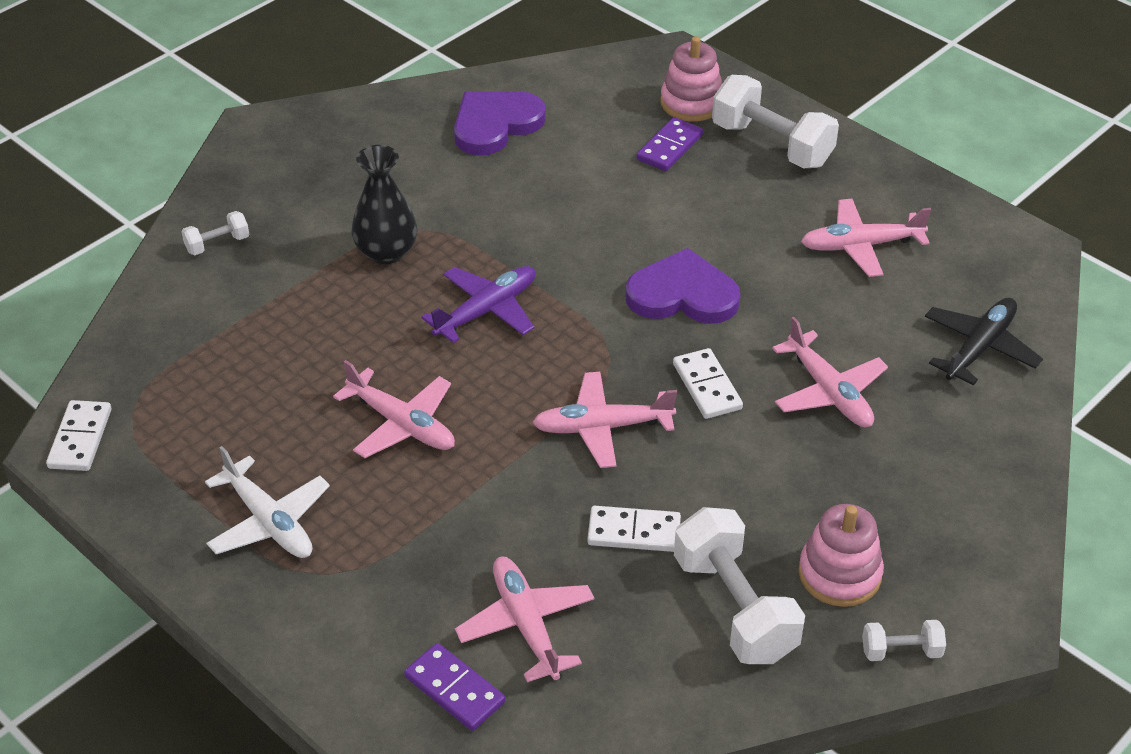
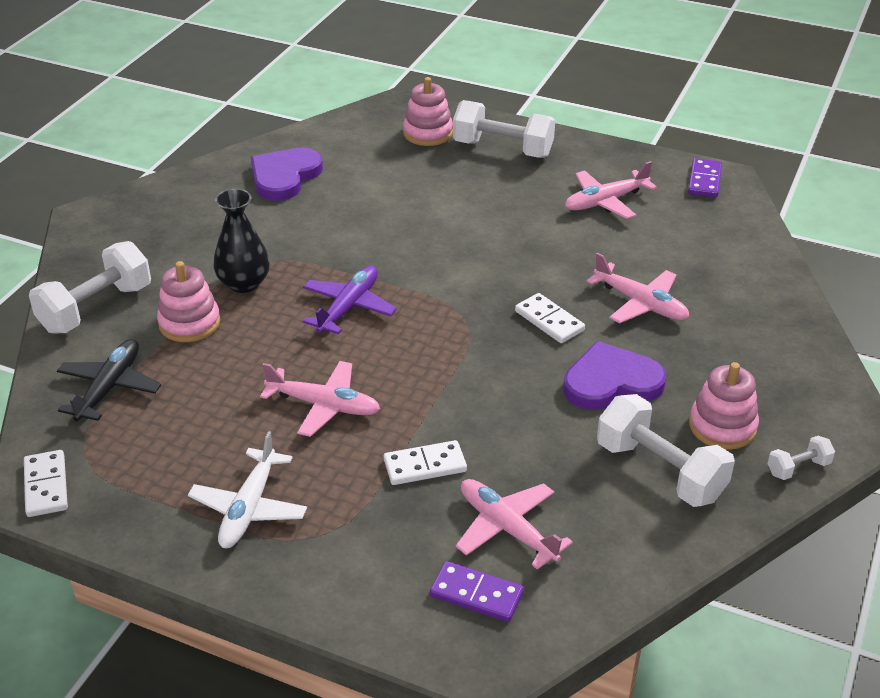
camera: 20 degrees left, 5 degrees down
white dumbbell [181,211,249,255] -> white dumbbell [29,241,151,334], size x2.09
white plane [205,446,330,558] -> white plane turned 75 degrees clockwise [188,431,307,548]
pink plane [532,372,677,468] -> none
white domino [587,506,681,552] -> white domino moved to [384,440,467,485]
purple heart [625,248,741,324] -> purple heart moved to [563,341,667,410]
purple domino [637,117,703,171] -> purple domino moved to [688,158,722,198]
black plane [925,298,1043,385] -> black plane moved to [57,339,161,421]
none -> pink stacking toy [157,261,220,342]

